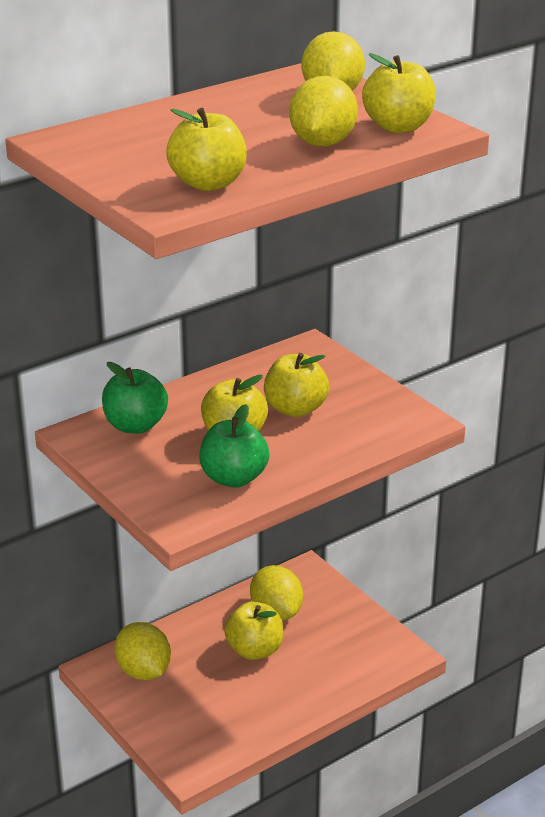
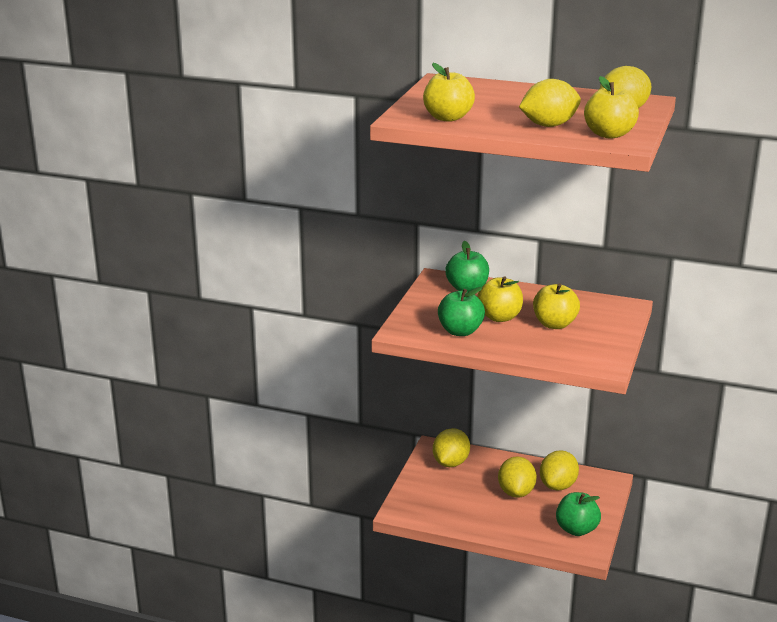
camera: 55 degrees right, 5 degrees down
yellow apple [224,602,283,660] -> yellow lemon [498,456,537,498]
none -> green apple [556,492,601,536]

